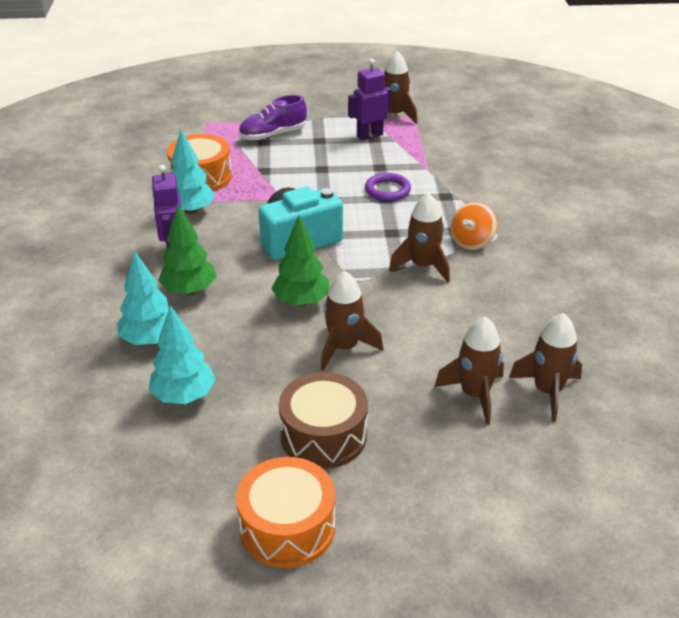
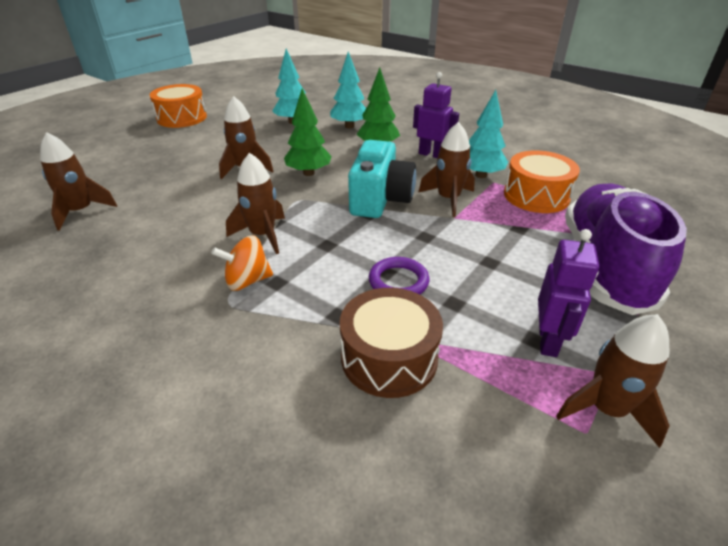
camera: 130 degrees right, 0 degrees up
purple shoe [239,95,307,141] -> purple shoe [565,184,687,315], size x1.83
brown drum [279,372,368,469] -> brown drum moved to [340,288,443,398]
brown rocket [434,317,504,425] -> brown rocket moved to [418,122,475,217]
orange spinning top [450,202,497,250] -> orange spinning top turned 90 degrees counterclockwise [211,235,273,291]

